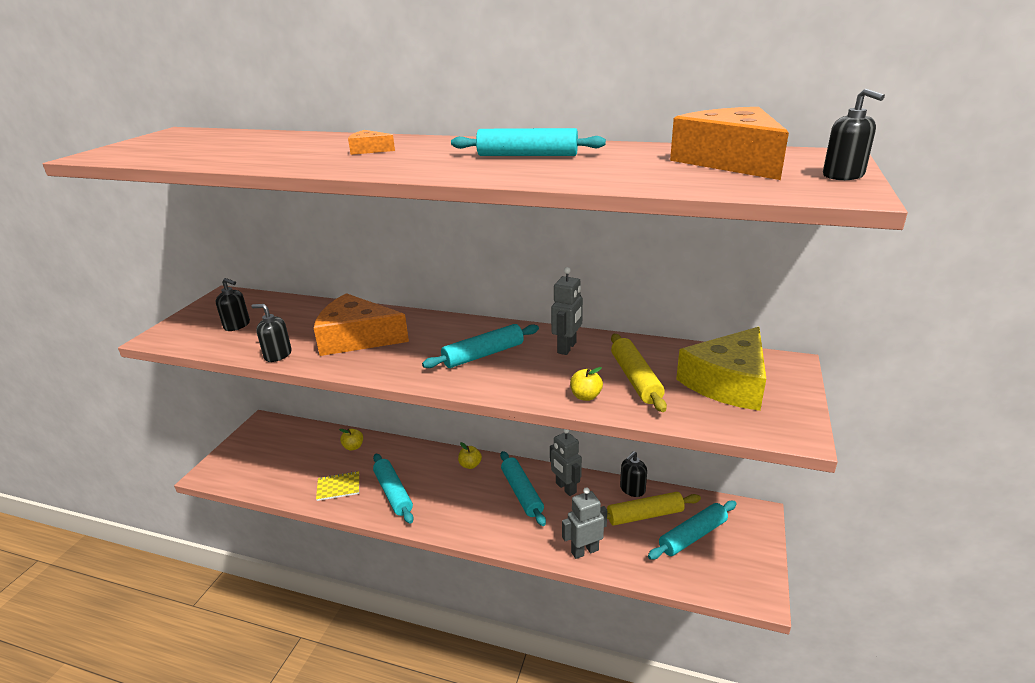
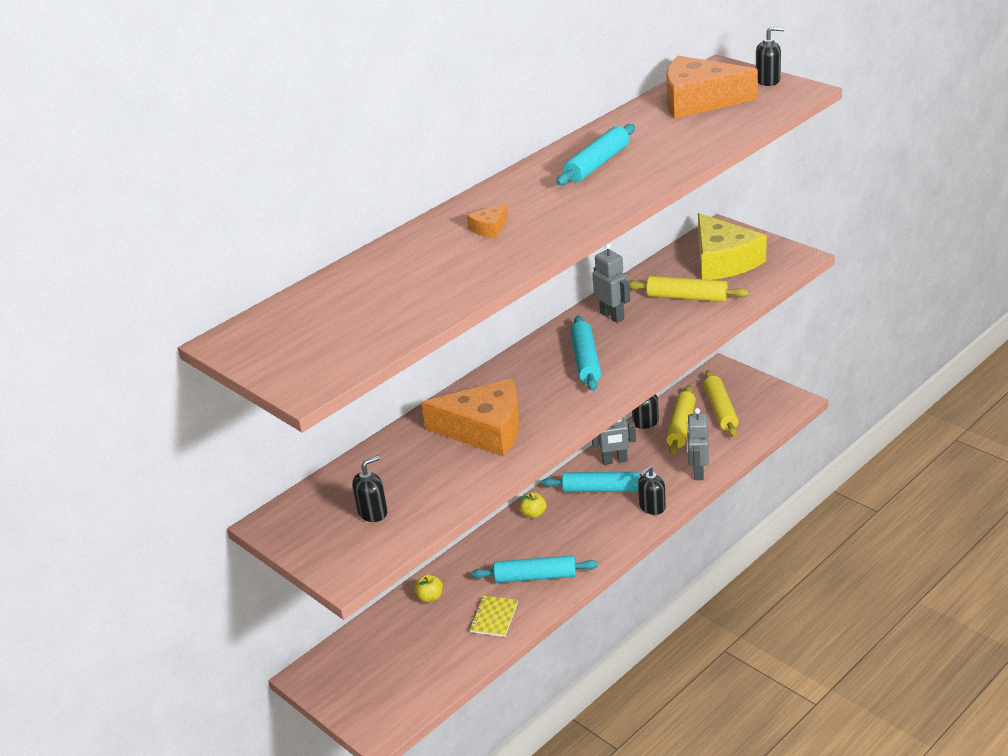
camera: 60 degrees left, 5 degrees up
black soap dispenser [252,304,292,362] -> black soap dispenser moved to [638,466,666,515]
orange cheese [314,293,409,356] -> orange cheese turned 120 degrees counterclockwise [421,378,520,457]
yellow apple [570,367,603,401] -> none
turquoise rolling pin [648,501,737,560] -> yellow rolling pin [704,370,739,437]

